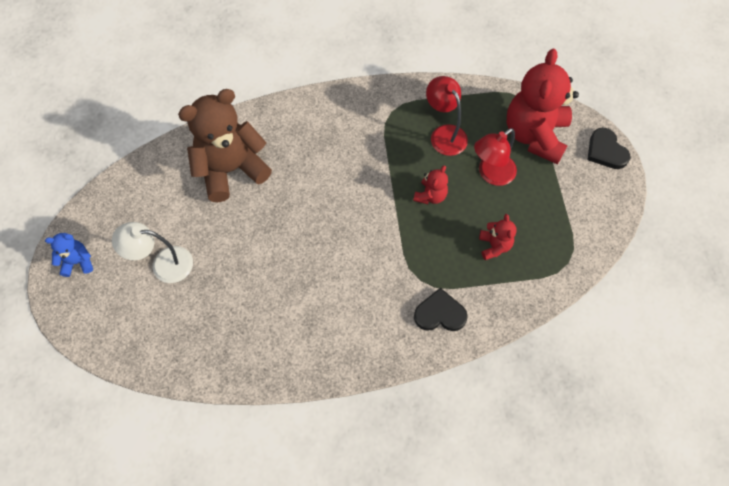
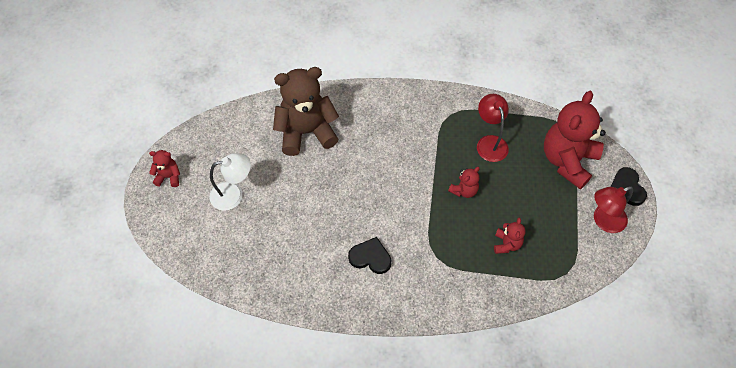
camera: 15 degrees right, 5 degrees down
blue teddy bear [45,233,93,277] -> red teddy bear [149,150,180,187]
white lamp [112,222,193,283] -> white lamp turned 150 degrees clockwise [209,153,251,211]
black heart [414,288,468,331] -> black heart moved to [348,237,391,274]
red lamp [474,128,517,186] -> red lamp moved to [594,187,633,233]

